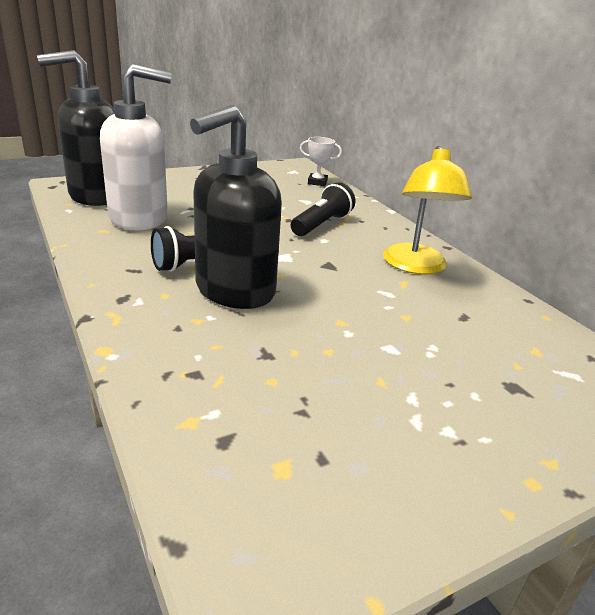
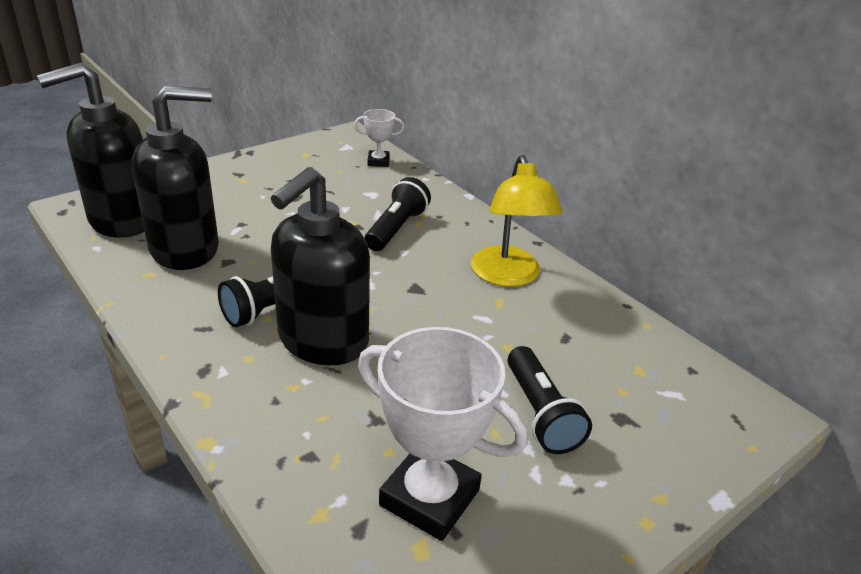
camera: 10 degrees left, 5 degrees up
white soap dispenser [100,63,172,230] -> black soap dispenser [132,86,219,270]
none -> white trophy [358,327,528,541]
none -> black flashlight [508,346,592,454]

